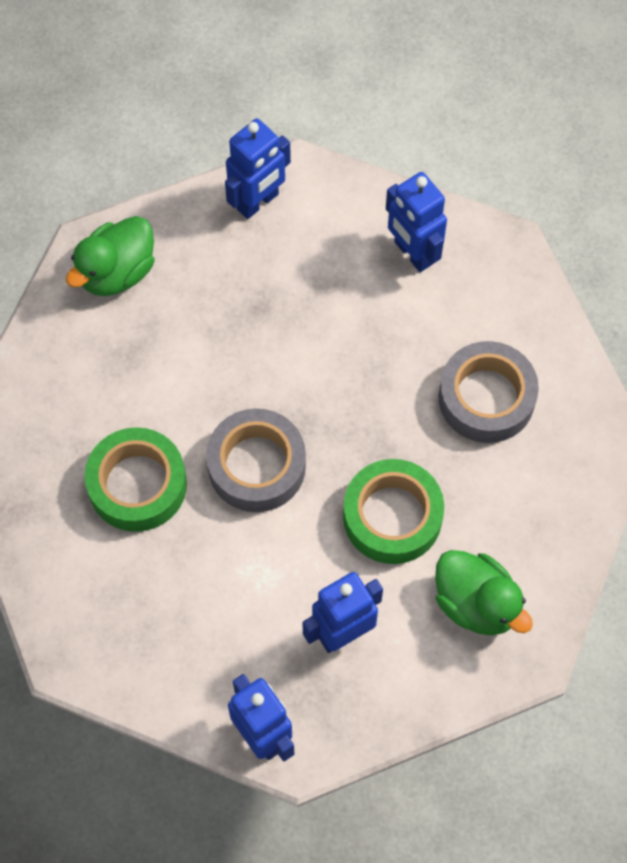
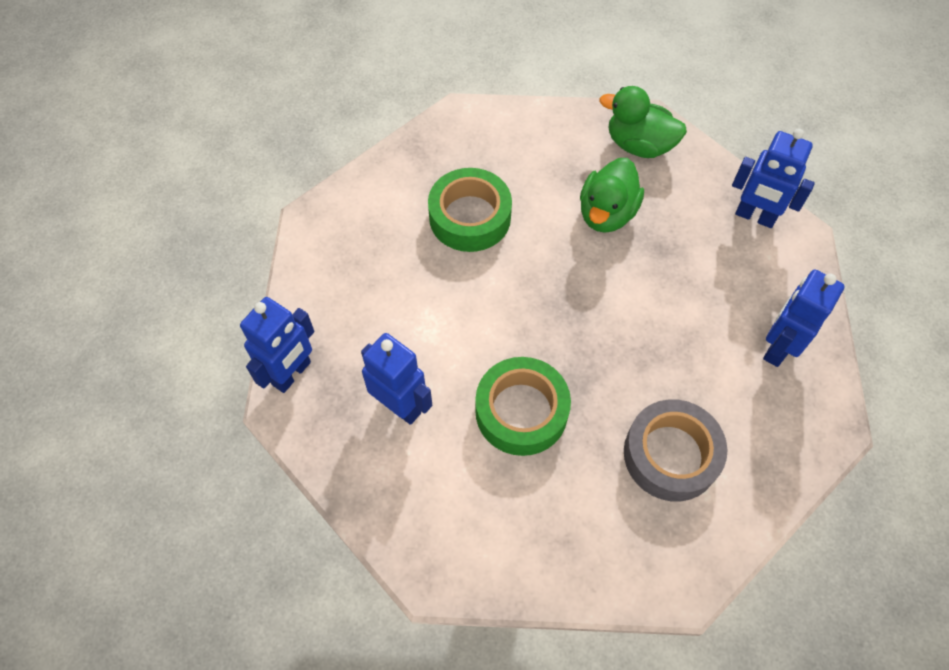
camera: 70 degrees right, 5 degrees down
grey tape [206,408,306,512] -> none
green duck [435,550,533,636] -> green duck moved to [580,158,644,233]

